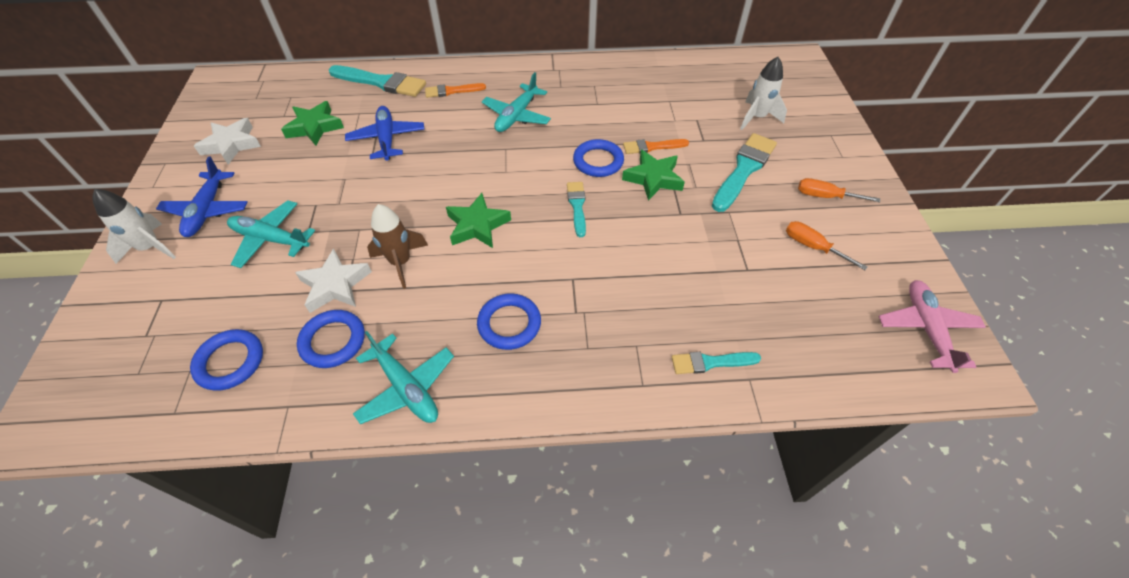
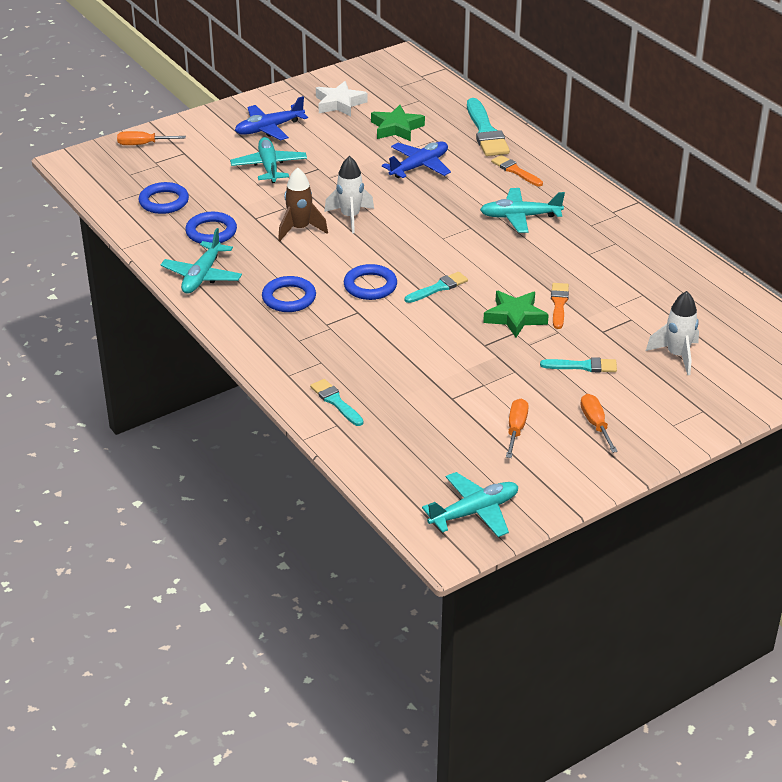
camera: 60 degrees right, 15 degrees down
white rocket [92,189,176,264] -> white rocket moved to [324,156,374,233]
white star [295,248,372,313] -> none
green star [446,193,511,248] -> none
blue ring [573,139,624,177] -> blue ring moved to [344,264,397,300]
orange brush [623,139,689,154] -> orange brush turned 45 degrees clockwise [551,283,569,329]
turquoise brush [712,133,777,212] -> turquoise brush [540,357,617,373], size x0.58
pink plane [878,280,986,373] -> turquoise plane [422,472,518,537]
none -> orange screwdriver [117,131,186,145]

